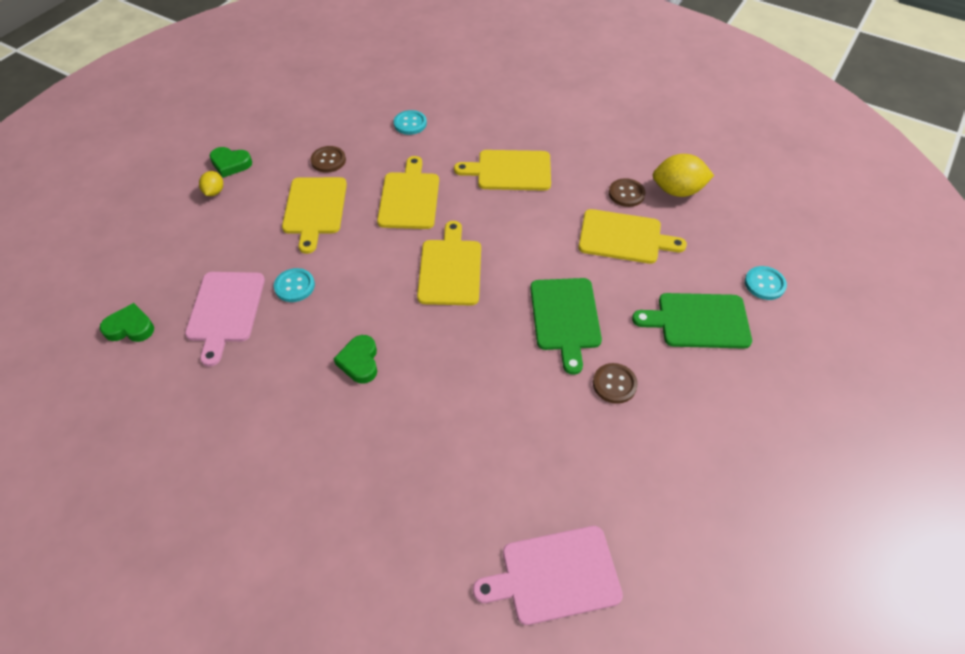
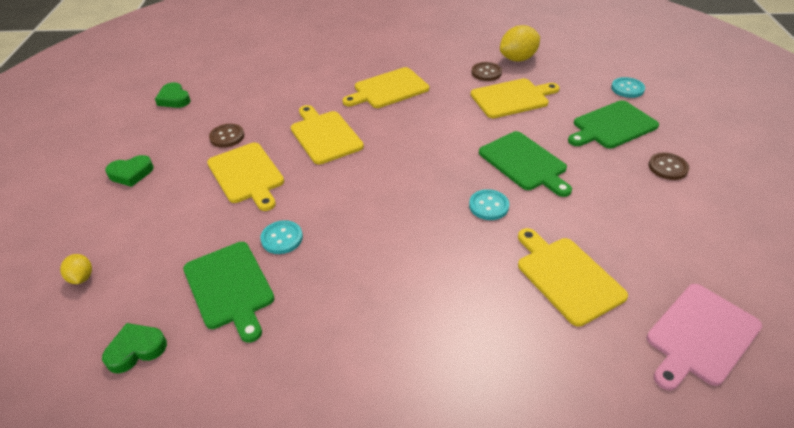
camera: 30 degrees left, 10 degrees down
pink cutting board [185,272,265,367] -> green cutting board [183,242,274,343]
yellow lemon [199,171,223,196] -> yellow lemon moved to [60,254,92,284]
green heart [333,335,377,384] -> green heart moved to [155,82,191,108]
turquoise button [394,110,427,135] -> turquoise button moved to [469,189,509,220]
yellow cutting board [417,221,481,305] -> yellow cutting board moved to [518,228,628,327]
brown button [593,363,638,404] -> brown button moved to [648,152,689,180]

